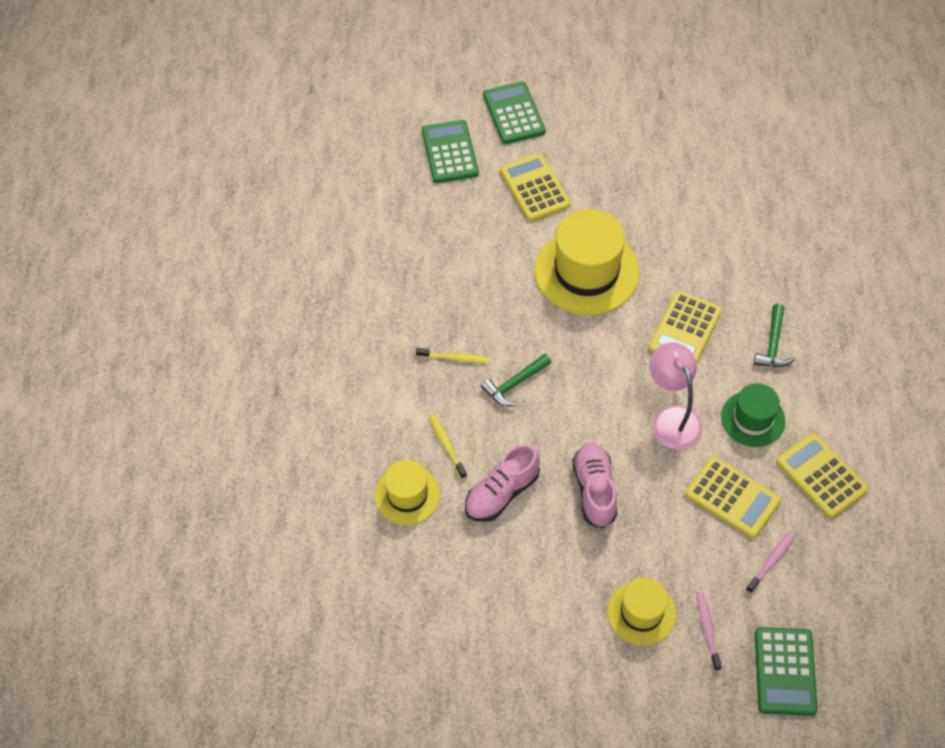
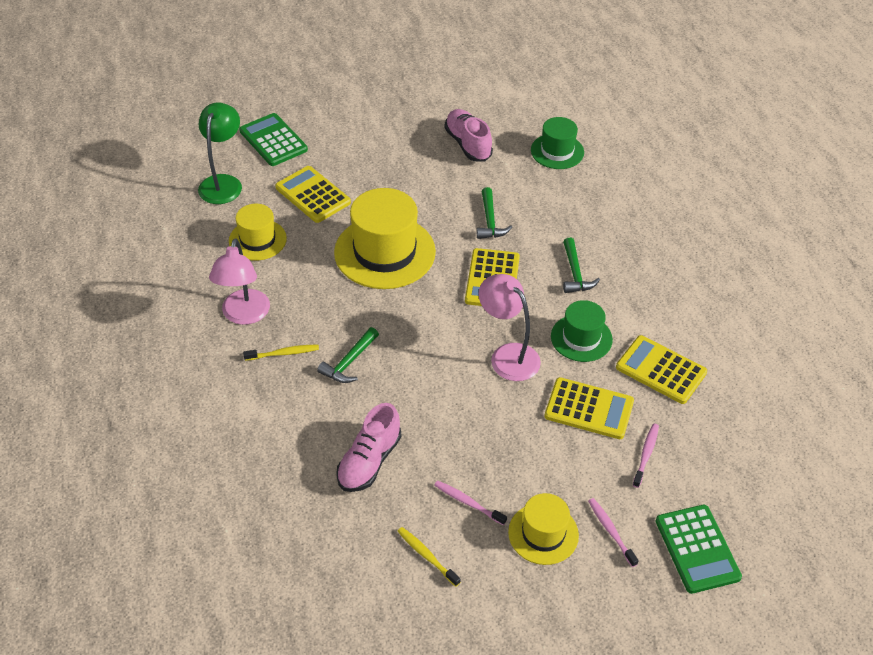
camera: 20 degrees left, 10 degrees down
yellow hat [375,460,440,525] -> yellow hat moved to [229,204,287,261]
green calculator [422,120,479,183] -> green lamp [198,102,242,204]
yellow toothbrush [429,414,467,479] -> yellow toothbrush moved to [397,527,461,587]
pink shoe [572,442,617,528] -> pink shoe moved to [445,109,493,162]
none -> pink lamp [209,238,270,325]
none -> pink toothbrush [434,481,507,525]
none -> green hammer [477,187,512,239]
none -> green hat [531,117,584,169]

